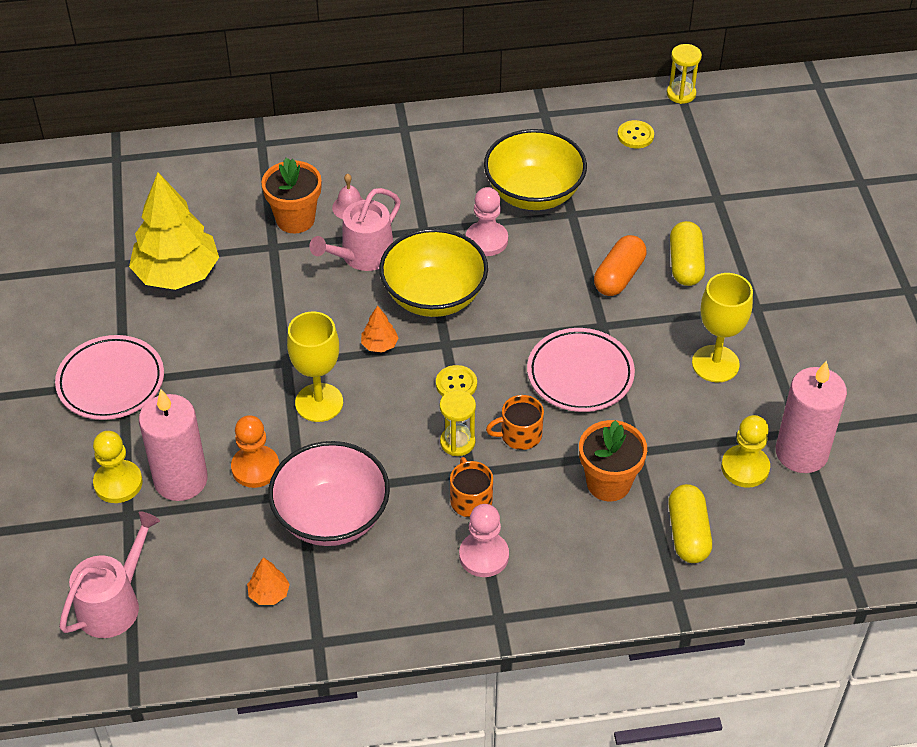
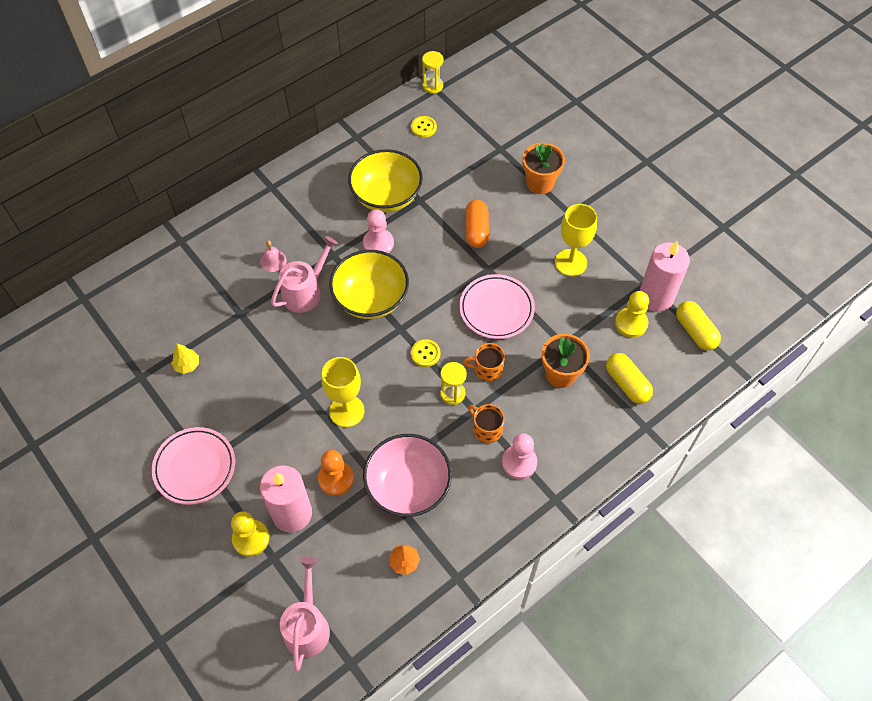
camera: 30 degrees left, 10 degrees up
yellow tree [129,173,219,290] -> yellow tree [171,344,199,374], size x0.41
orange flower pot [261,158,321,233] -> orange flower pot moved to [522,143,565,194]
pink watering can [309,188,401,271] -> pink watering can turned 150 degrees counterclockwise [271,236,338,313]
orange tree [361,305,398,352] -> none
orange mug [486,395,544,450] -> orange mug turned 45 degrees clockwise [463,343,505,381]
yellow capsule [670,221,705,286] -> yellow capsule moved to [676,301,721,351]

